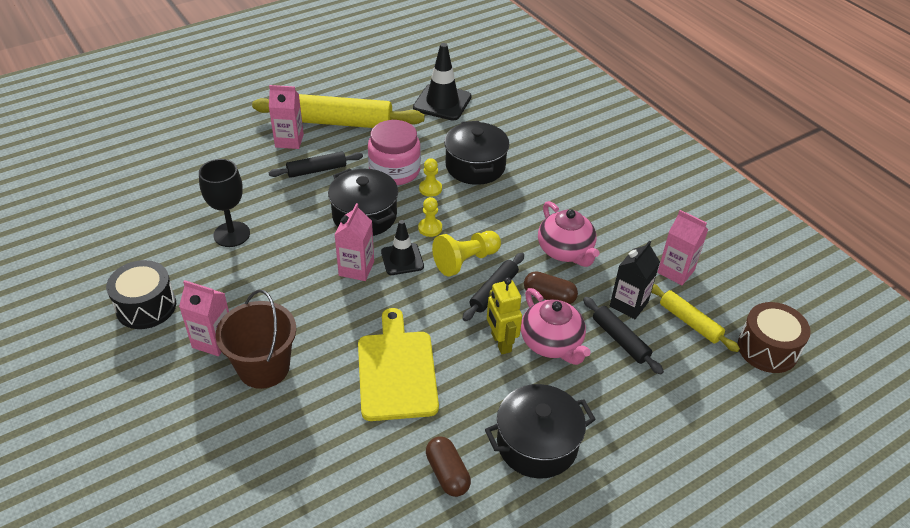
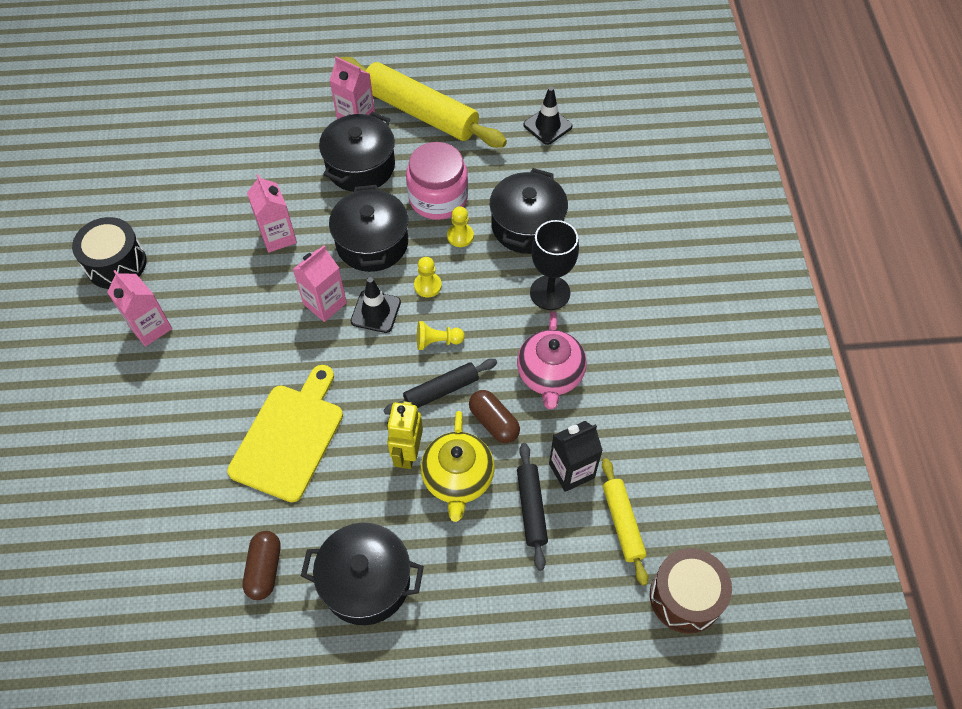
camera: 30 degrees right, 15 degrees up
black goblet [199,159,250,247] -> black goblet moved to [530,220,579,310]
brown bucket [215,290,296,389] -> none
black rolling pin [268,152,363,178] -> black pot [319,112,395,192]
black traffic cone [413,43,472,121] -> black traffic cone [523,87,572,145], size x0.64
yellow pawn [432,231,501,276] -> yellow pawn [417,321,465,350], size x0.61
pink teapot [521,288,591,365] -> yellow teapot [421,411,495,522]
pink carton [657,210,708,285] -> pink carton moved to [247,174,297,253]

